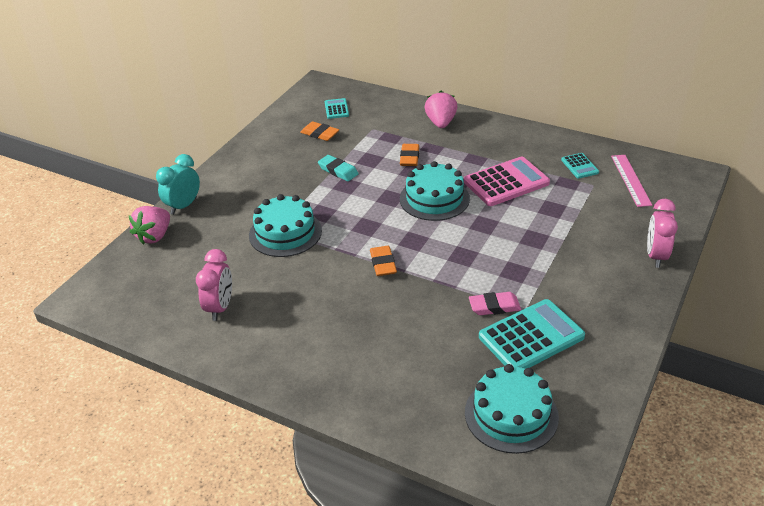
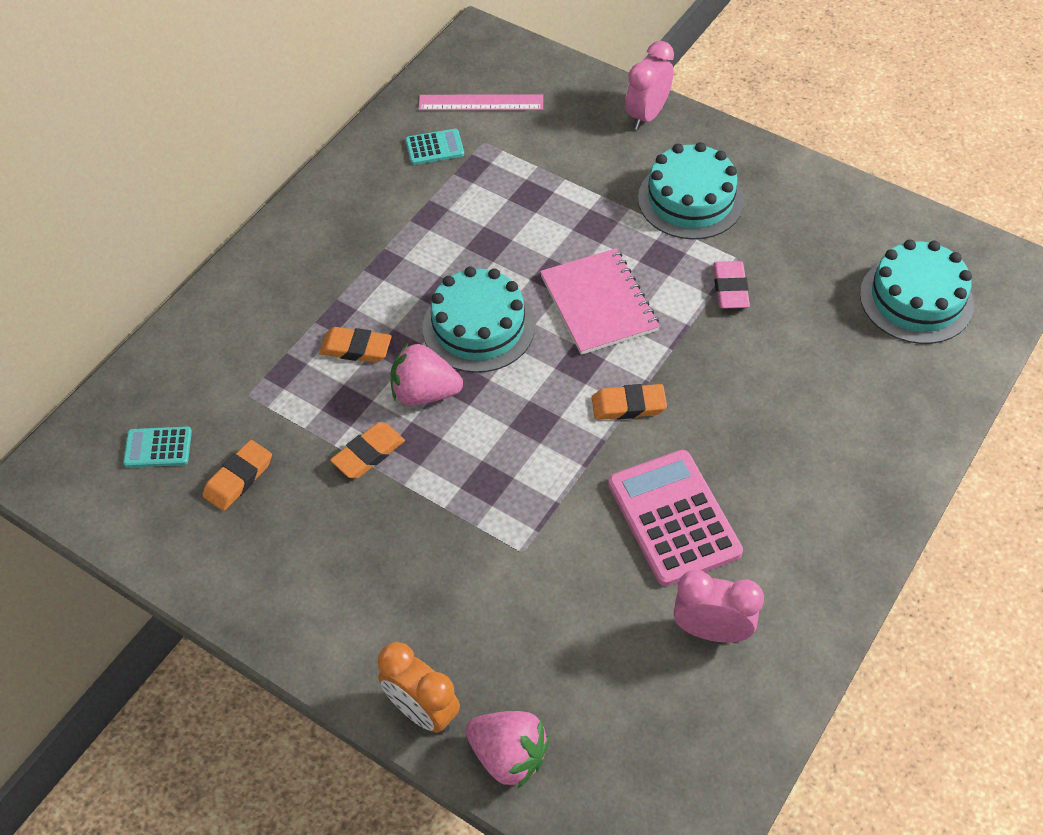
camera: 85 degrees left, 15 degrees up
turquoise clock [156,154,200,215] -> orange clock [378,642,460,733]
turquoise cake [249,194,322,257] -> turquoise cake moved to [638,142,744,240]
turquoise eraser [318,155,359,181] -> orange eraser [330,422,405,478]
pink strawberry [425,91,458,128] -> pink strawberry moved to [391,343,463,405]
pink calculator [464,157,550,206] -> pink calculator moved to [608,450,743,586]
turquoise calculator [479,299,585,369] -> none
pink clock [647,199,678,268] -> pink clock turned 105 degrees clockwise [625,41,674,130]
none -> pink notebook [540,248,660,355]

